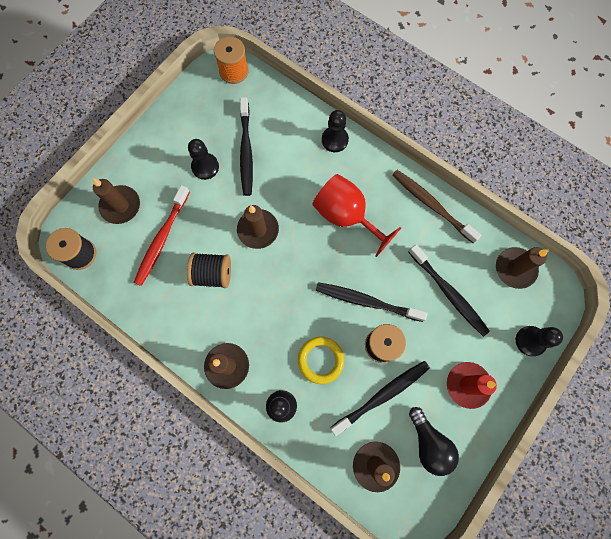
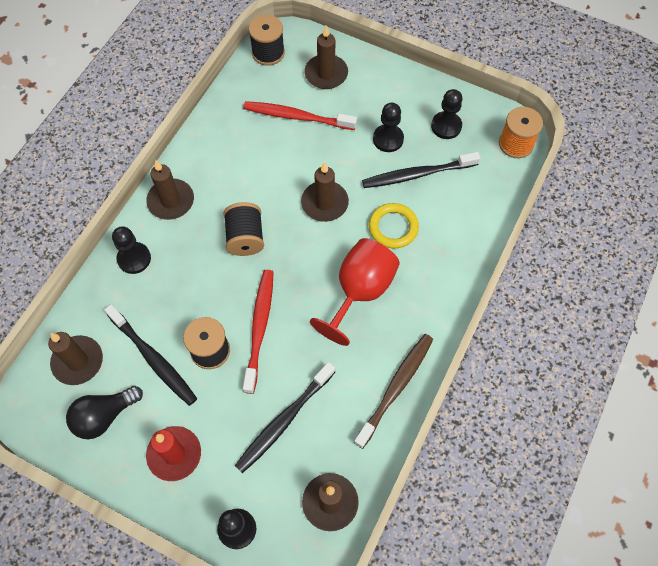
camera: 80 degrees right, 10 degrees down
black spool [187,253,231,288] -> black spool moved to [224,202,264,256]
yellow ring [298,337,344,384] -> yellow ring moved to [369,203,419,248]
black toothbrush [316,282,428,322] -> red toothbrush [243,270,274,394]
black pawn [322,110,349,152] -> black pawn moved to [431,89,462,139]

